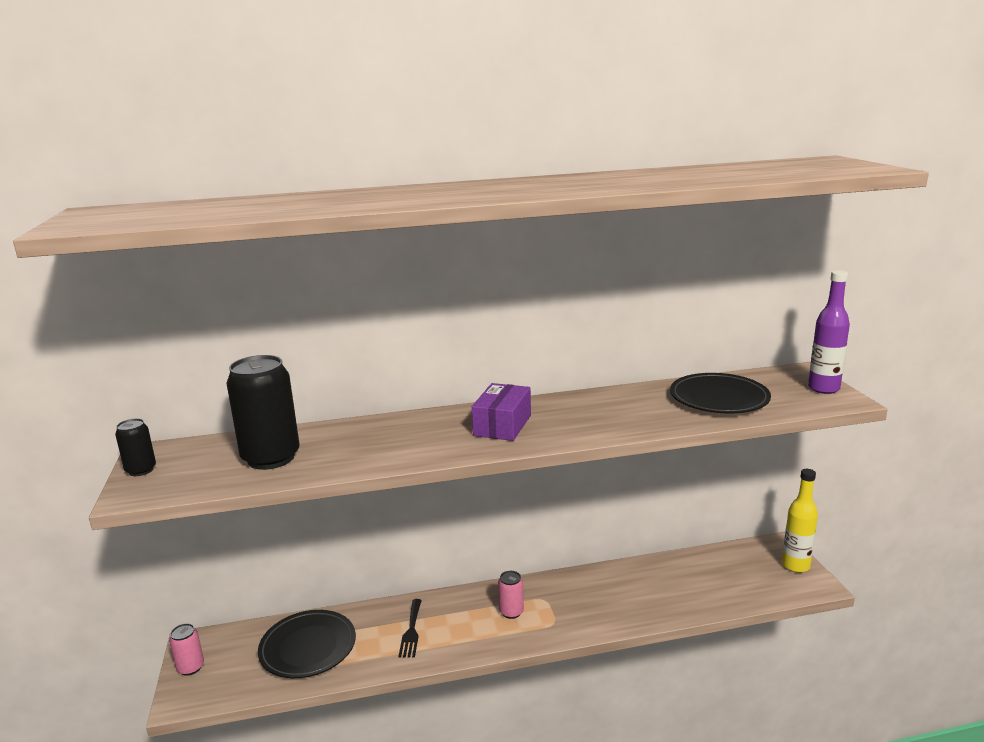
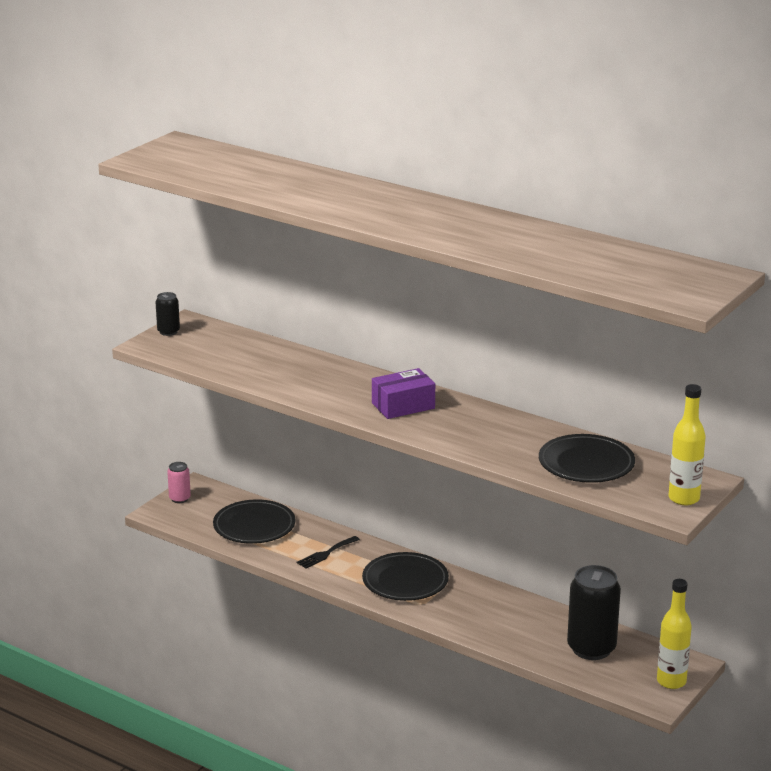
camera: 45 degrees right, 5 degrees up
black can [226,355,300,470] -> black can moved to [567,565,621,660]
pink can [498,571,524,619] -> black plate [362,552,449,601]
purple bottle [808,270,850,394] -> yellow bottle [669,384,706,505]

